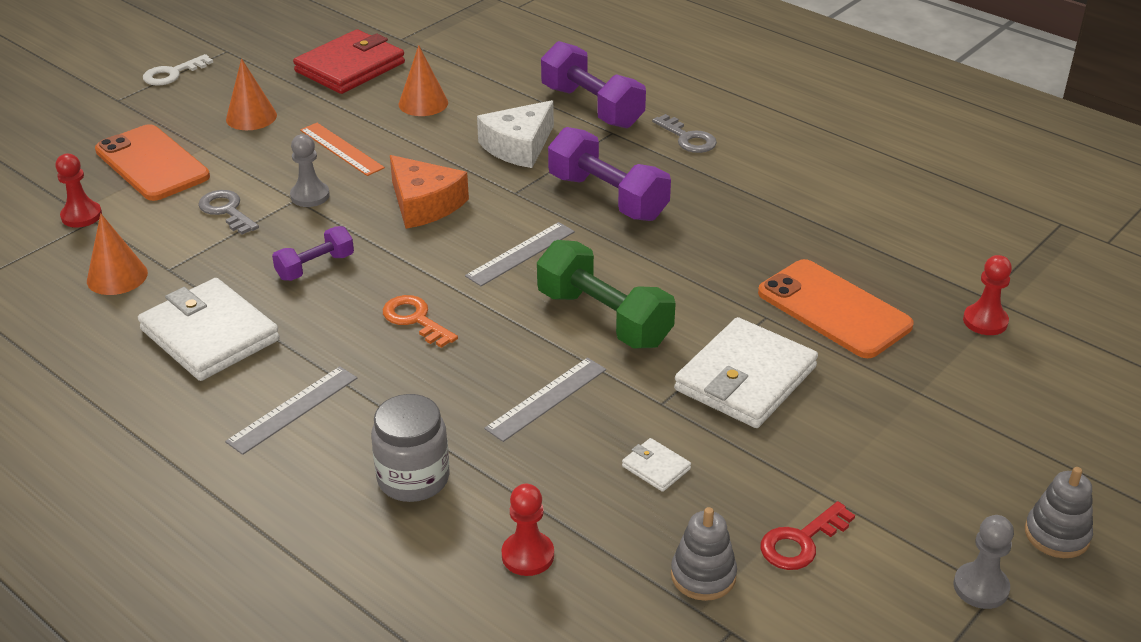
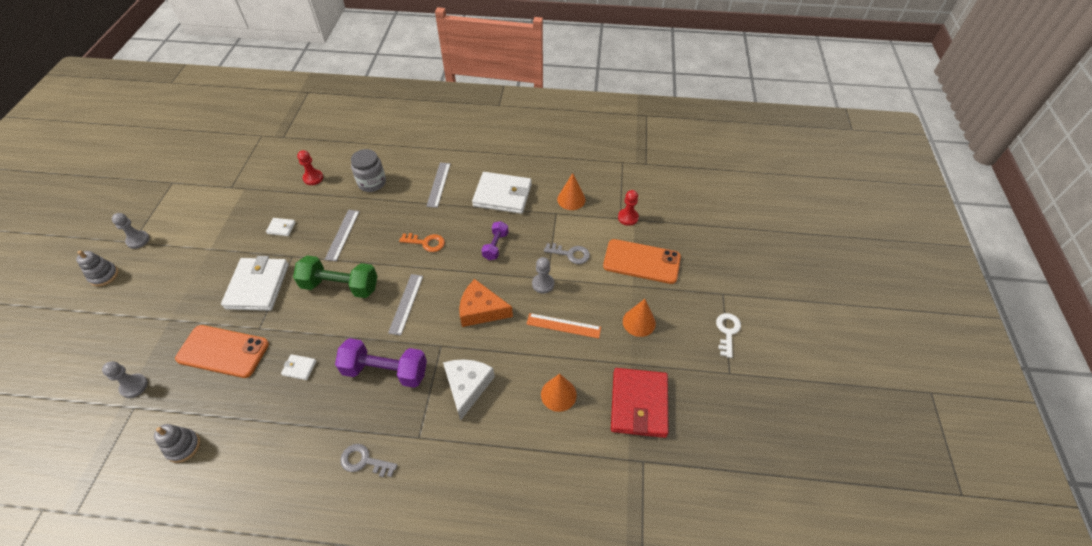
camera: 145 degrees right, 15 degrees up
purple dumbbell [541,41,646,128] -> none
grey stacking toy [671,507,737,601] -> grey stacking toy moved to [154,424,200,463]
red key [761,501,855,570] -> none
red pawn [963,255,1012,335] -> grey pawn [102,361,148,398]
none -> white wallet [281,354,316,380]

